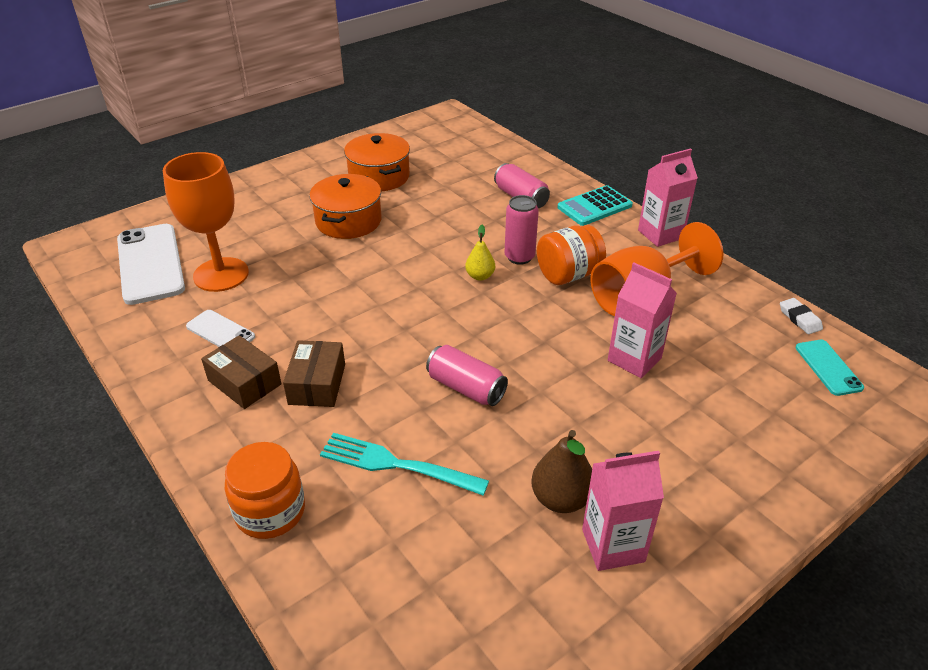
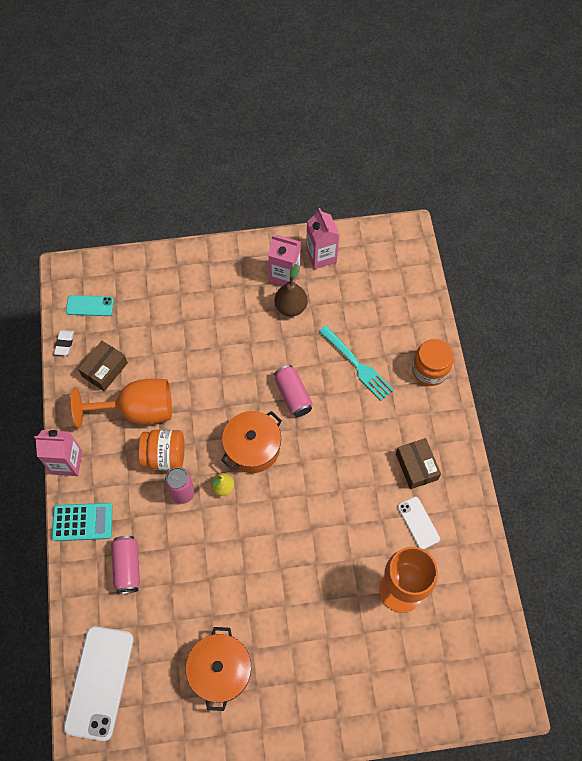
camera: 150 degrees left, 25 degrees up
white phone [117,224,185,305] -> white phone moved to [64,626,134,741]
brown box [283,340,345,407] -> brown box moved to [78,341,128,391]
orange pot [309,174,381,239] -> orange pot moved to [221,411,282,473]
pink carton [608,263,677,378] -> pink carton moved to [306,208,339,269]
turquoise phone [796,340,864,396] -> turquoise phone turned 75 degrees clockwise [66,295,114,316]

